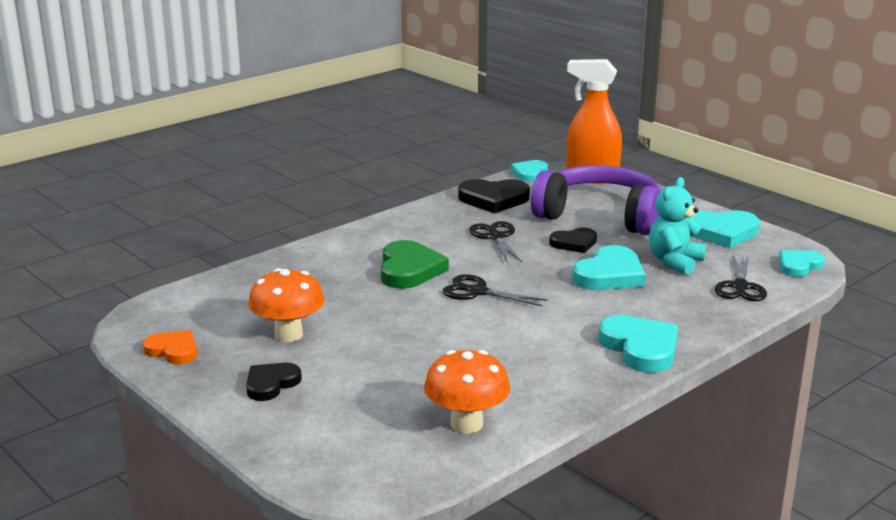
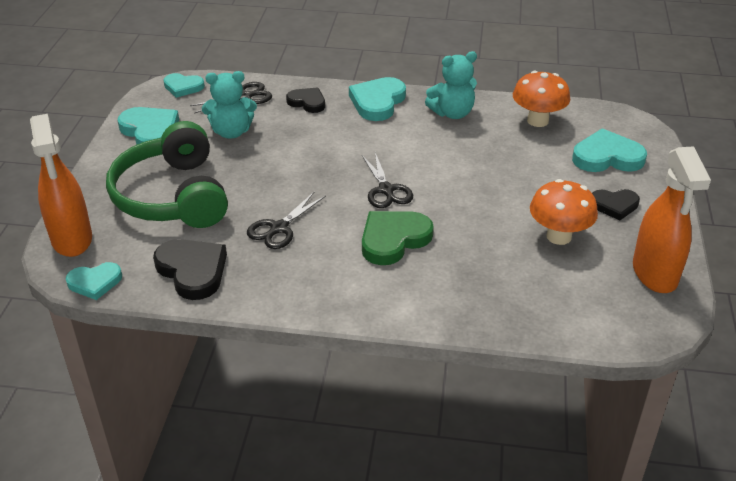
camera: 130 degrees left, 15 degrees up
orange heart [143,330,197,364] -> orange spray bottle [633,146,711,293]
purple headphones [531,165,661,235] -> green headphones [106,121,228,228]
black heart [549,227,597,253] -> black heart moved to [286,87,325,113]
turquoise heart [573,245,646,290] -> turquoise heart moved to [572,128,647,172]
none -> turquoise teddy bear [425,51,477,119]

